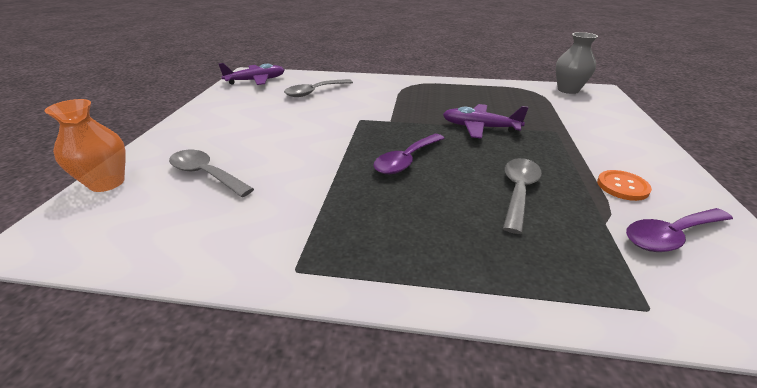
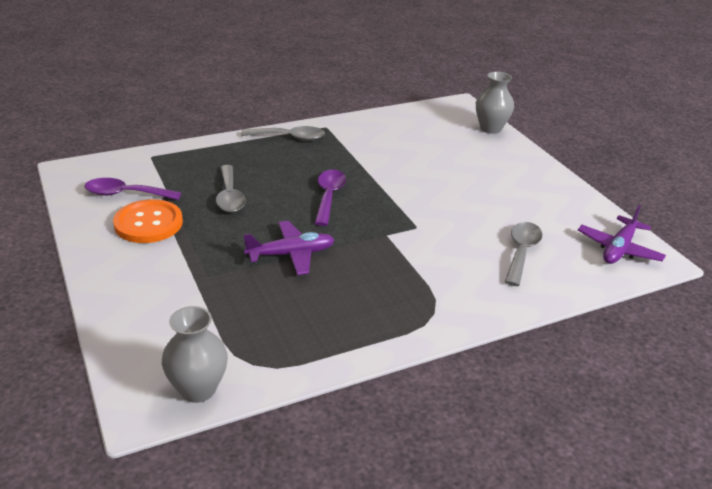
camera: 145 degrees right, 0 degrees up
orange vase [44,99,126,192] -> grey vase [476,71,514,134]
grey spoon [169,150,254,197] -> grey spoon moved to [241,126,325,141]
orange button [597,170,652,201] -> orange button [113,199,183,243], size x1.66
purple spoon [626,208,733,252] -> purple spoon turned 120 degrees counterclockwise [84,178,182,200]

